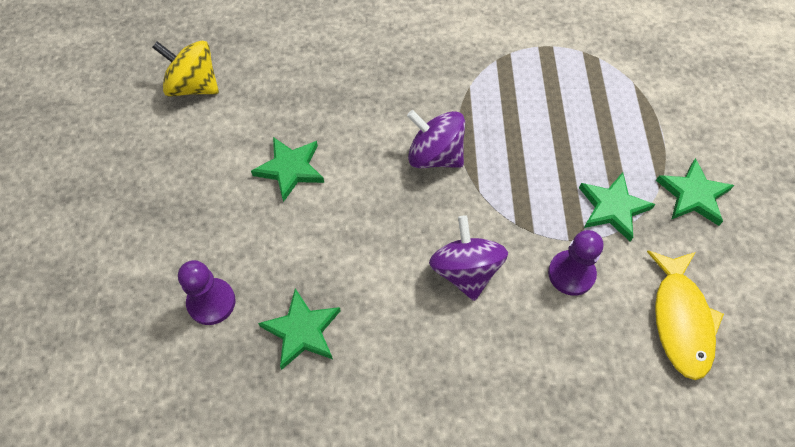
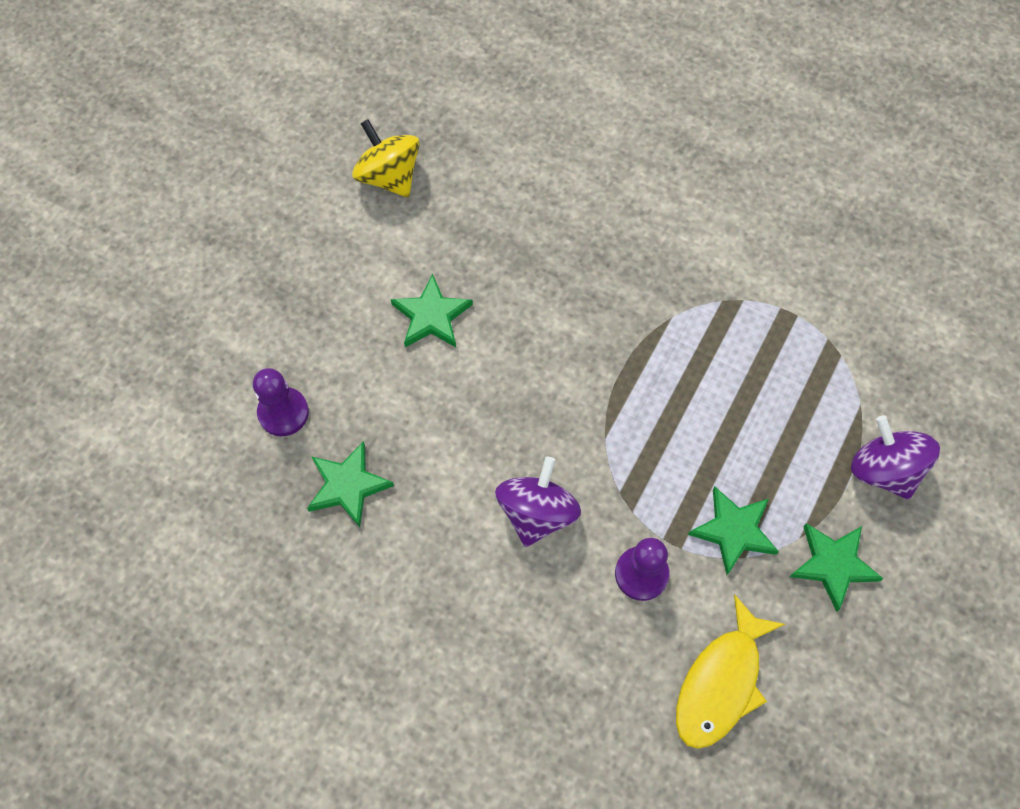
camera: 30 degrees right, 5 degrees up
purple spinning top [407,110,465,168] -> purple spinning top moved to [851,415,940,500]

